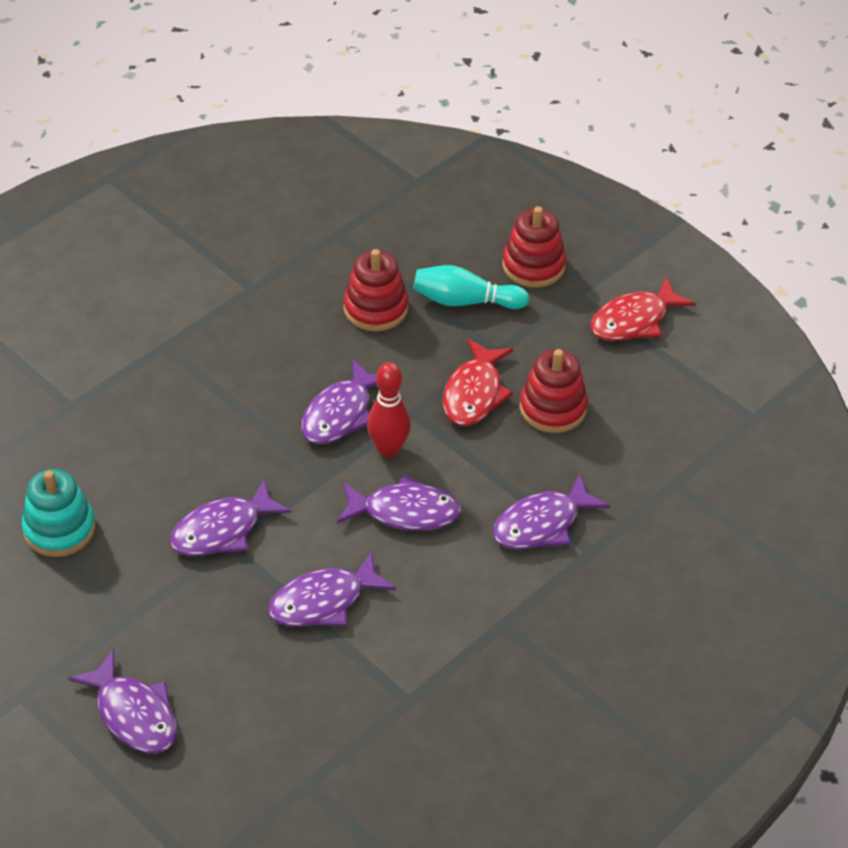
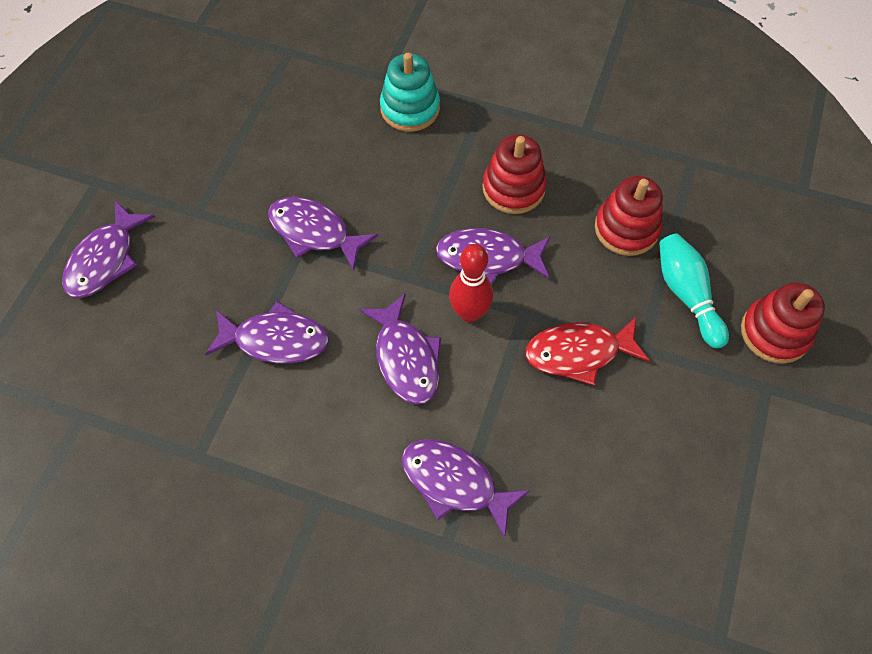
camera: 65 degrees right, 15 degrees up
turquoise stacking toy [22,469,95,557] -> turquoise stacking toy moved to [380,53,440,132]
purple fish [268,551,396,627] -> purple fish turned 150 degrees clockwise [205,301,329,364]
red stacking toy [520,349,588,433] -> red stacking toy moved to [482,134,547,214]
red fish [591,277,696,341] -> none

